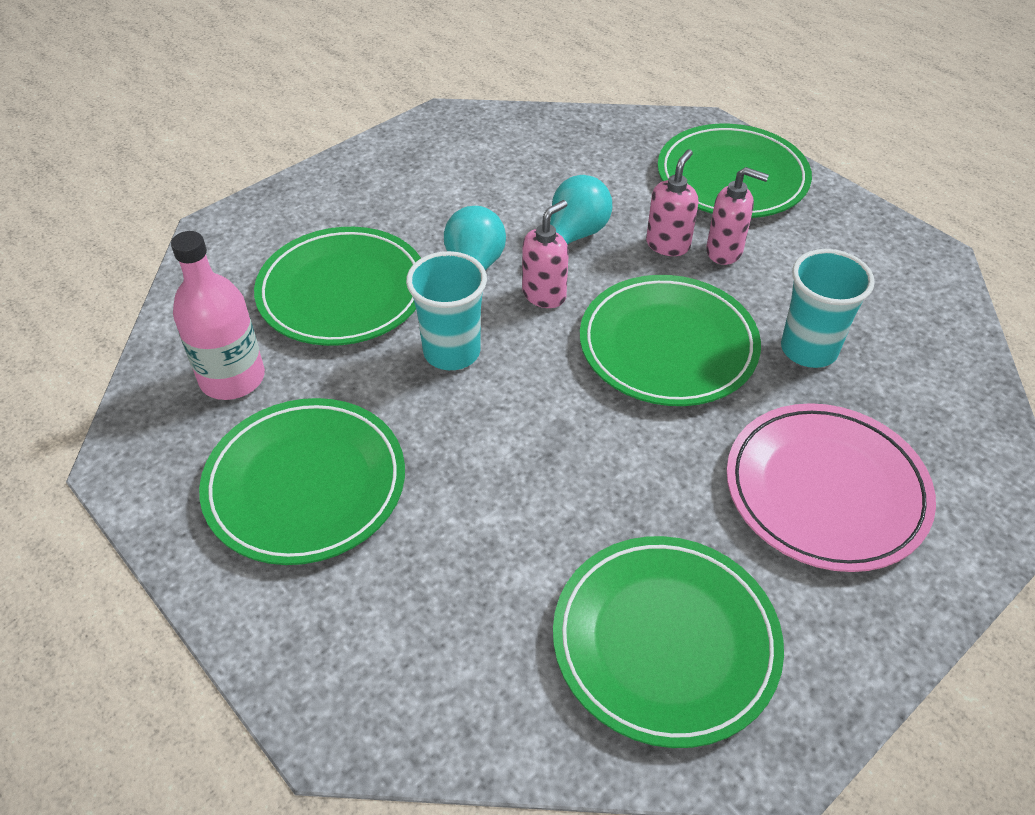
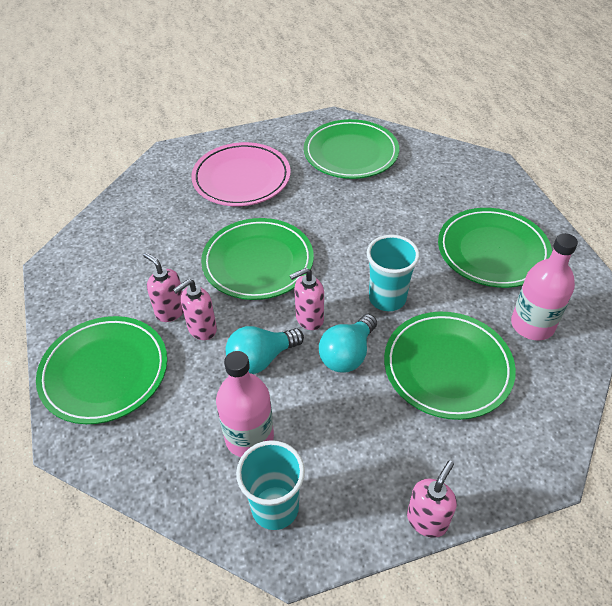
camera: 155 degrees left, 0 degrees up
turquoise cup [781,249,875,368] -> turquoise cup moved to [236,440,305,530]
none -> pink bottle [216,351,274,457]
none -> pink soap dispenser [407,460,457,538]

